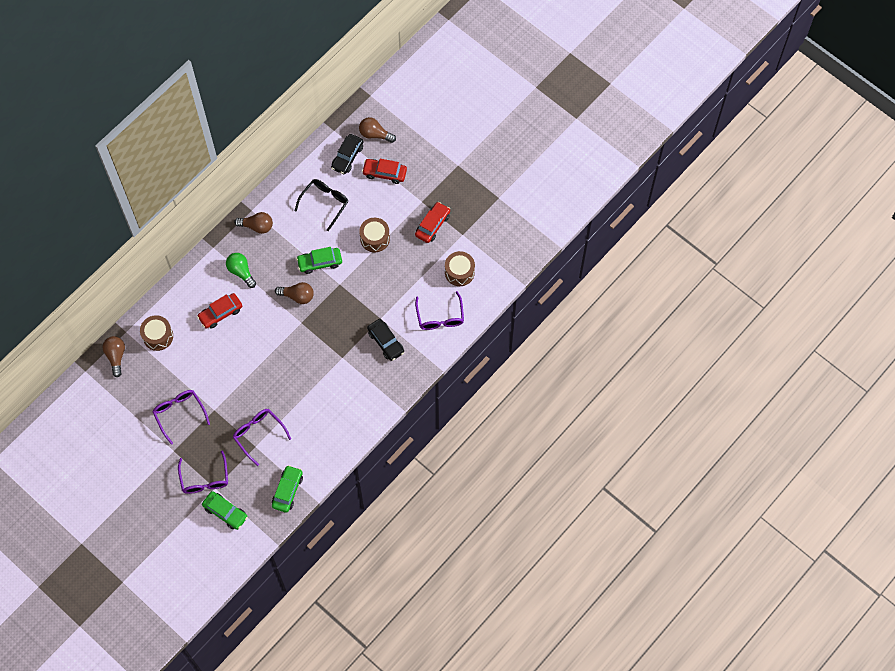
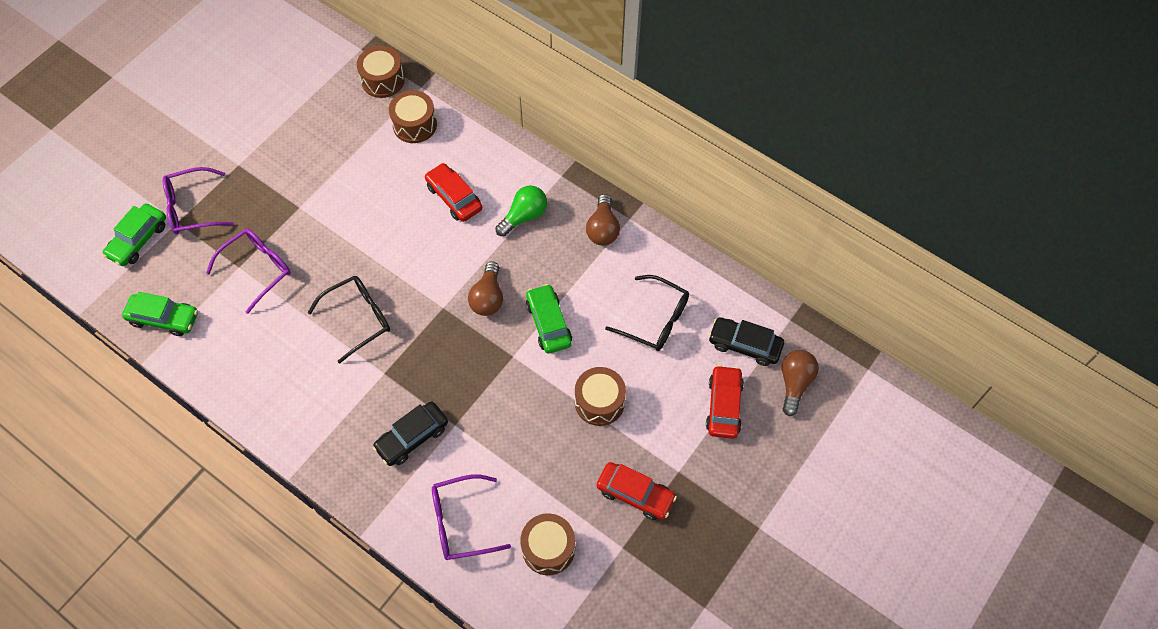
camera: 85 degrees right, 5 degrees down
brown light bulb [102,336,125,377] -> brown drum [357,46,405,98]
purple glasses [153,390,210,445] -> none
none -> black glasses [307,276,390,363]

